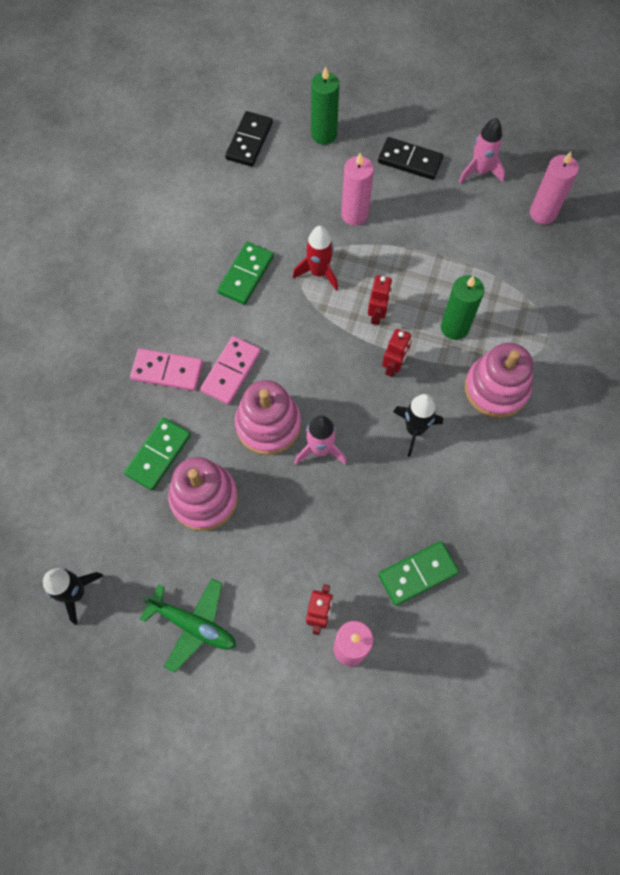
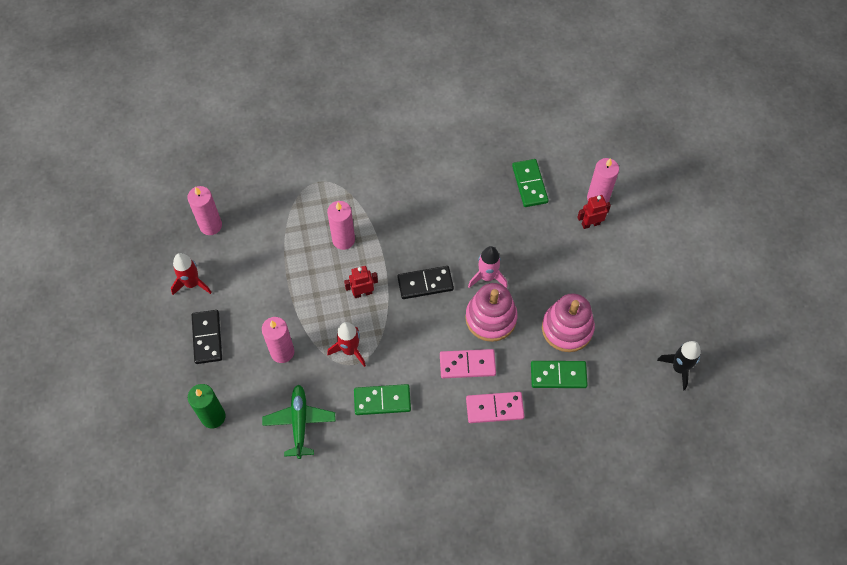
camera: 120 degrees left, 5 degrees down
pink domino [130,349,203,391] -> pink domino turned 75 degrees counterclockwise [466,392,525,423]
green plane [140,579,236,673] -> green plane moved to [262,384,336,459]
black domino [225,111,273,167] -> black domino moved to [397,266,454,299]
green domino [378,541,459,606] -> green domino turned 45 degrees clockwise [512,159,549,207]
red robot [382,329,411,377] -> none
black rocket [393,394,443,457] -> none
green candle [441,275,484,340] -> pink candle [327,201,355,250]
pink rocket [459,118,505,183] -> red rocket [171,253,212,295]
pink stacking toy [465,343,533,418] -> none

